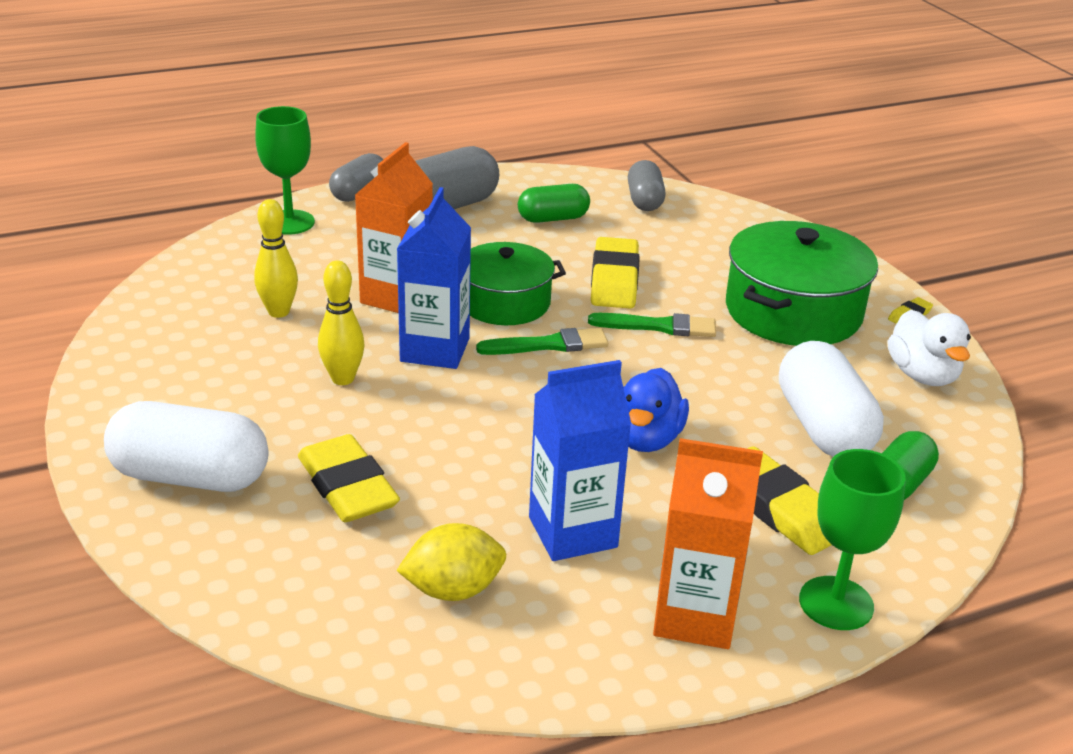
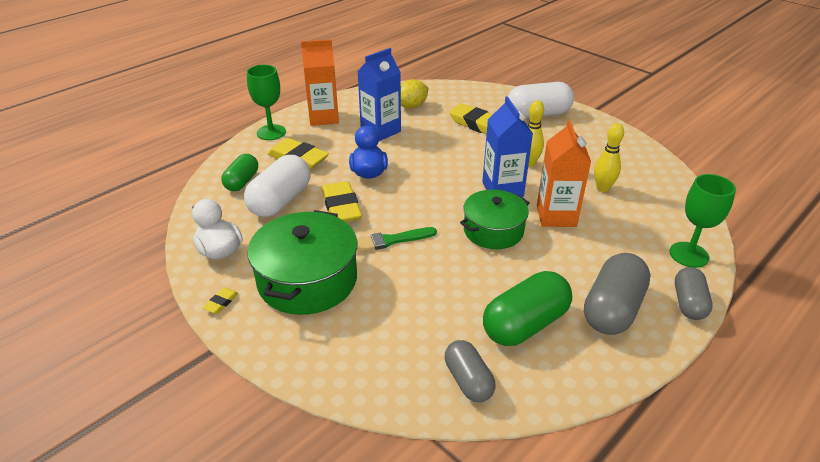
camera: 160 degrees right, 5 degrees up
green brush [476,328,608,355] -> none
green capsule [518,184,590,223] -> green capsule [483,271,572,346], size x1.60
yellow eraser [591,237,640,309] -> yellow eraser moved to [322,181,362,222]
white capsule [779,341,884,457] -> white capsule turned 60 degrees clockwise [244,155,311,217]

